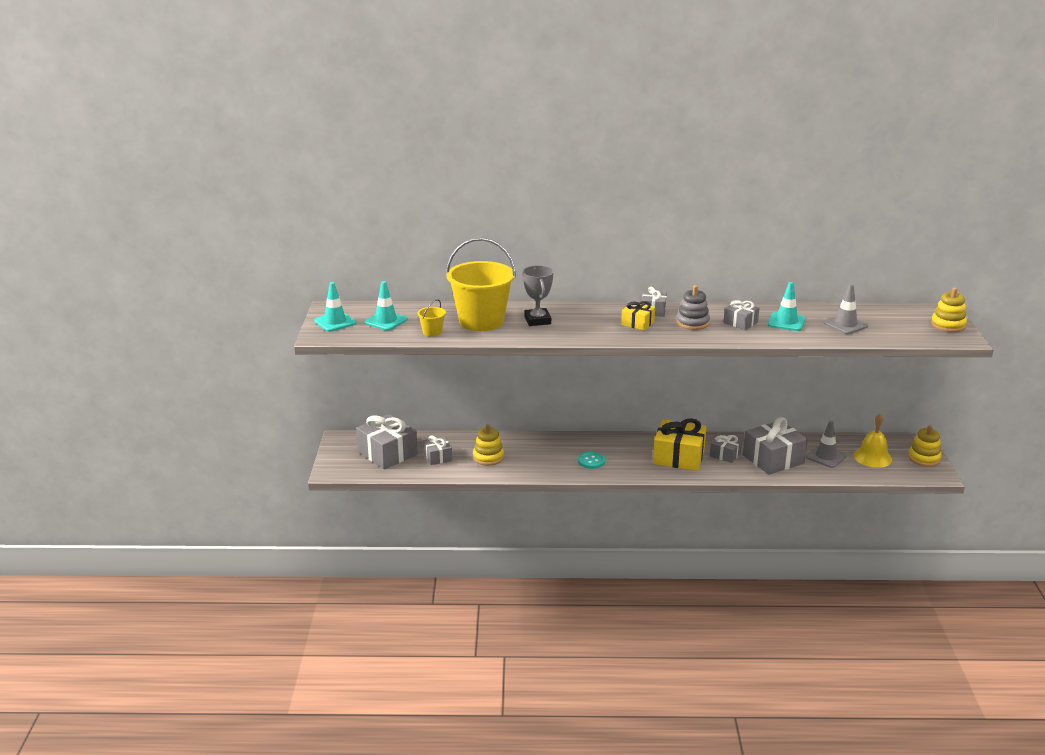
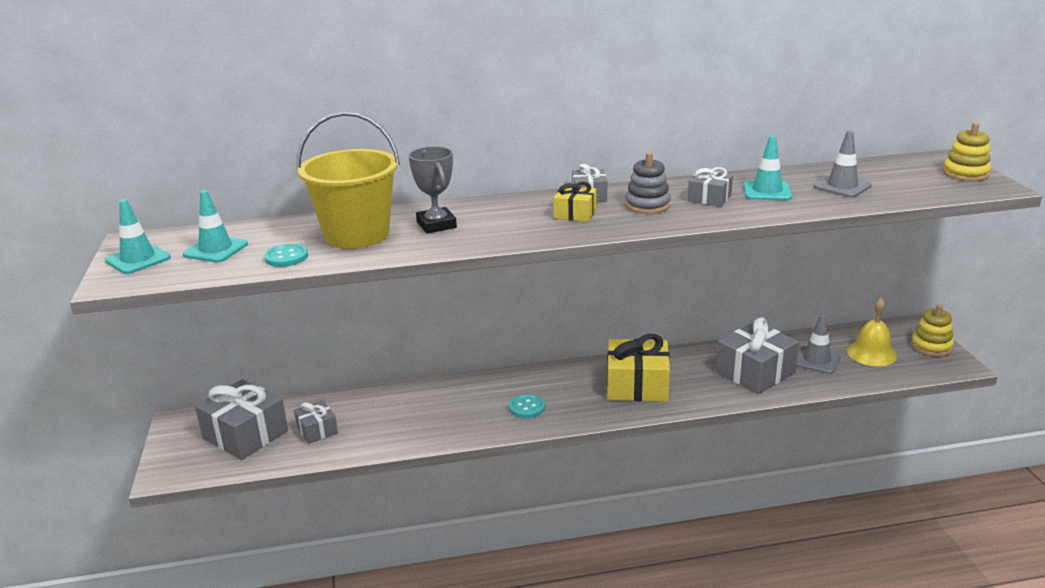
camera: 10 degrees left, 0 degrees up
yellow bucket [417,299,446,336] -> turquoise button [264,244,308,267]
yellow stacking toy [473,424,504,466] -> none
grey gift [710,434,742,463] -> none

